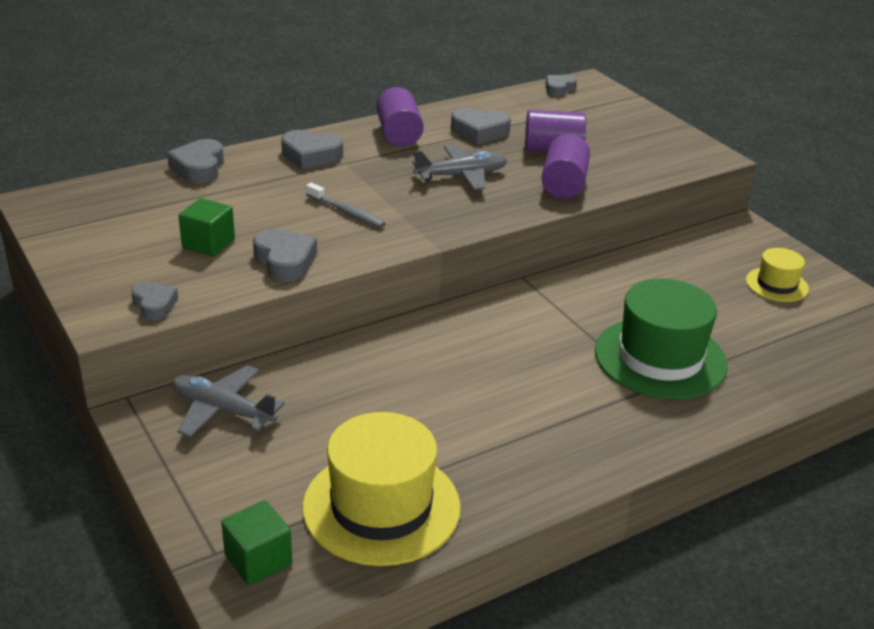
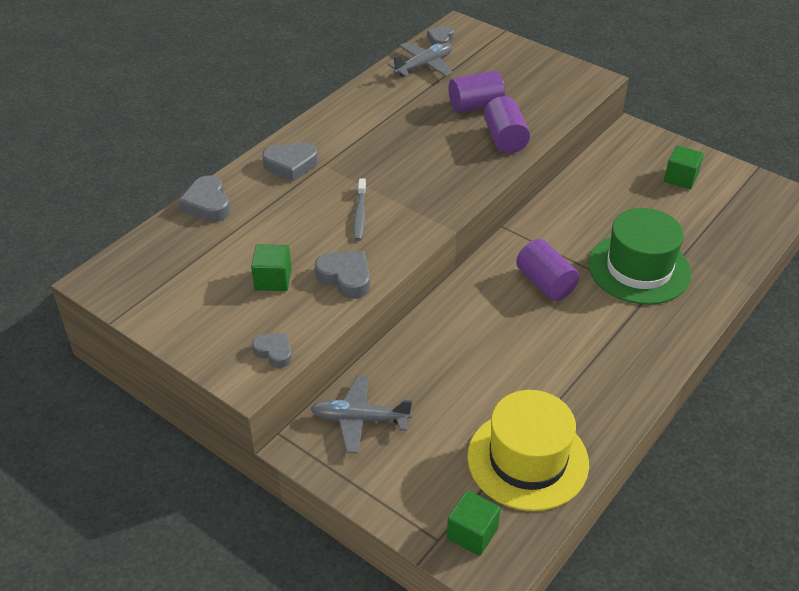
camera: 20 degrees left, 10 degrees up
grey toothbrush [306,183,386,228] -> grey toothbrush turned 75 degrees clockwise [353,178,367,241]
purple cylinder [376,87,424,147] -> purple cylinder moved to [516,239,579,301]
grey plane [412,145,507,190] -> grey plane moved to [388,42,452,77]
grey heart [451,108,511,144] -> none
yellow hat [746,248,809,302] -> green cube [664,145,704,189]

